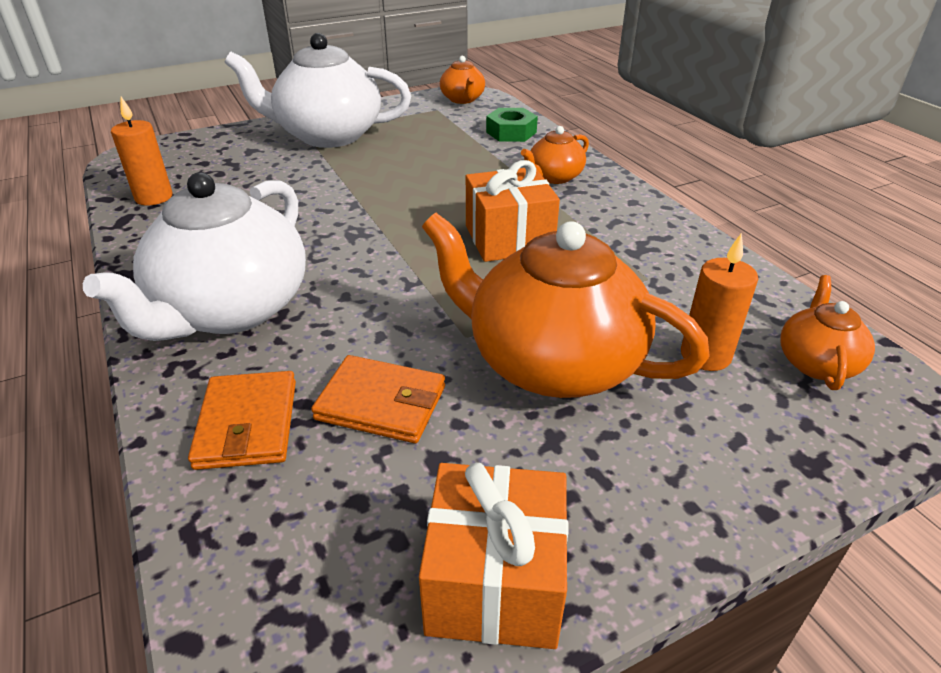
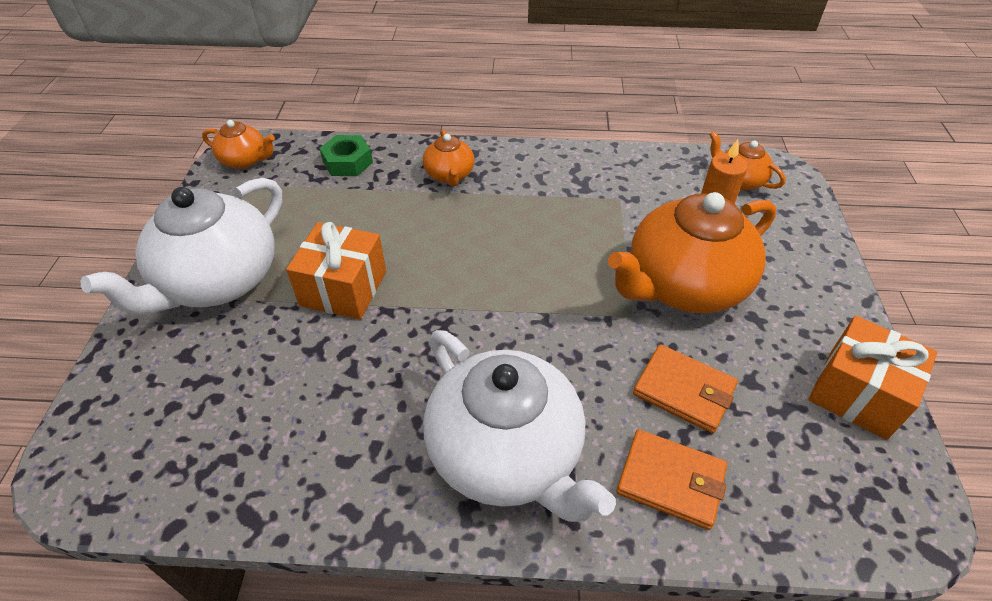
camera: 60 degrees left, 10 degrees up
orange candle [111,97,173,205] -> none
orange wallet [311,355,445,443] -> orange wallet turned 75 degrees clockwise [633,344,738,433]
orange gift [466,160,560,262] -> orange gift moved to [286,222,386,320]

